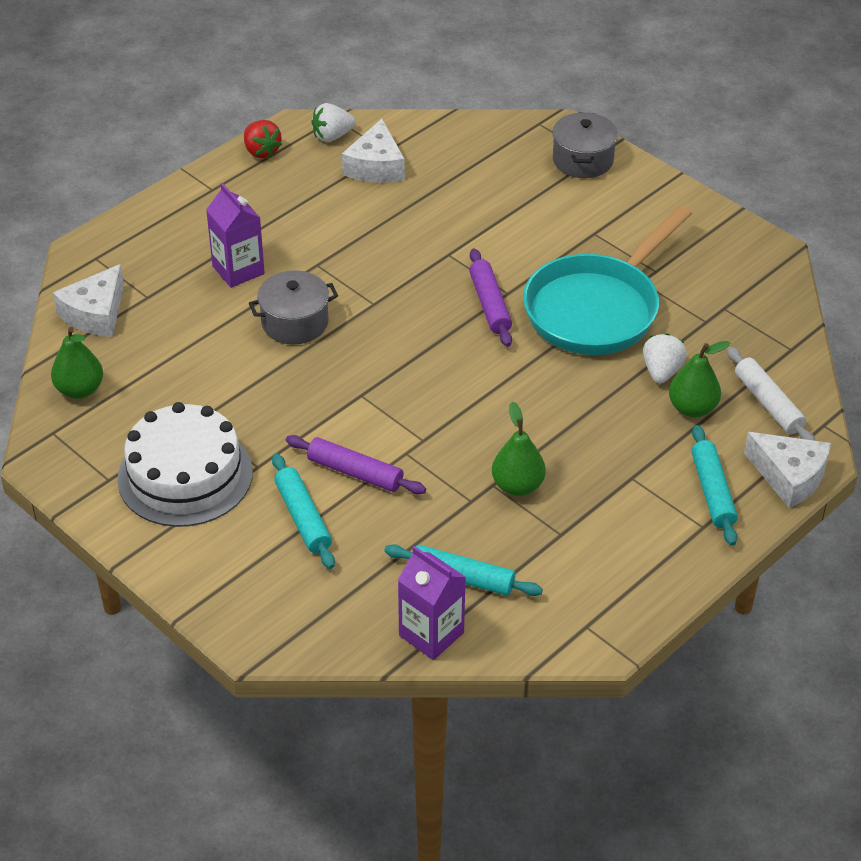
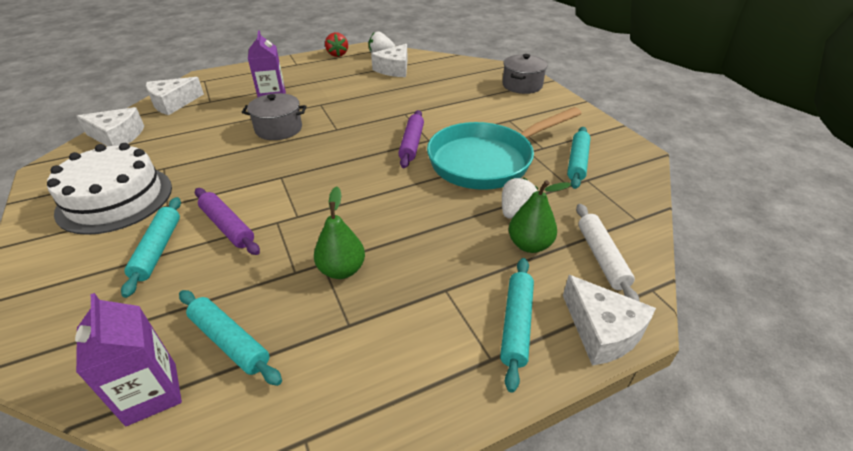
camera: 20 degrees right, 5 degrees down
green pear [51,327,103,399] -> white cheese [76,107,144,146]
none -> turquoise rolling pin [567,127,590,189]

